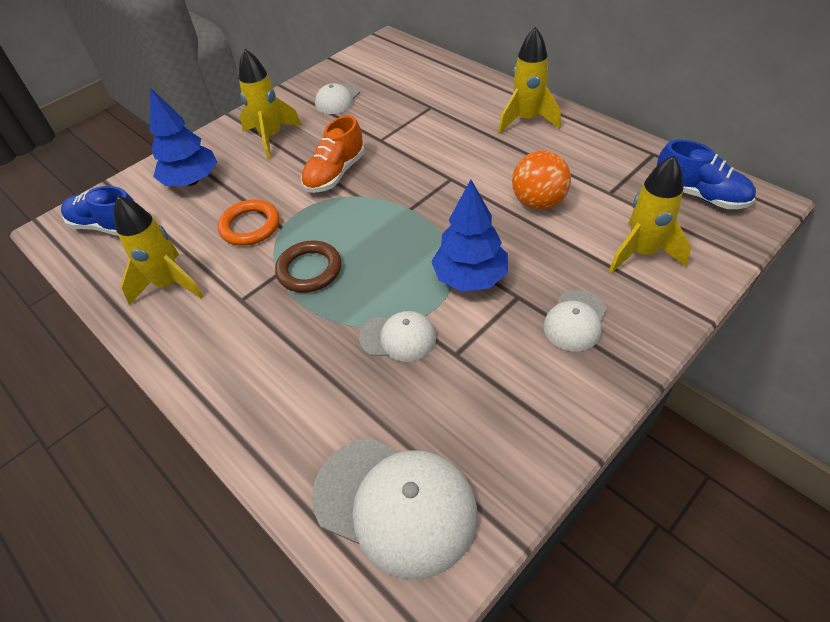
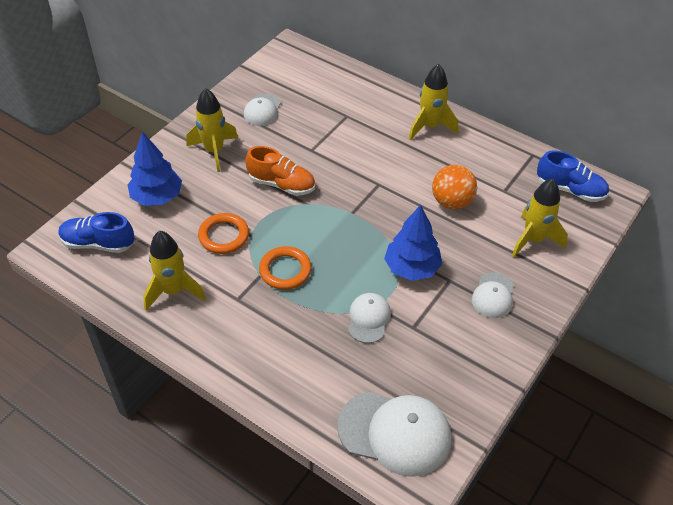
camera: 15 degrees left, 0 degrees up
brown ring [275,241,341,293] -> orange ring [259,246,312,290]
orange shoe [301,115,365,193] -> orange shoe turned 90 degrees counterclockwise [245,146,315,196]
white cap [359,311,436,362] -> white cap turned 75 degrees counterclockwise [348,293,391,343]

